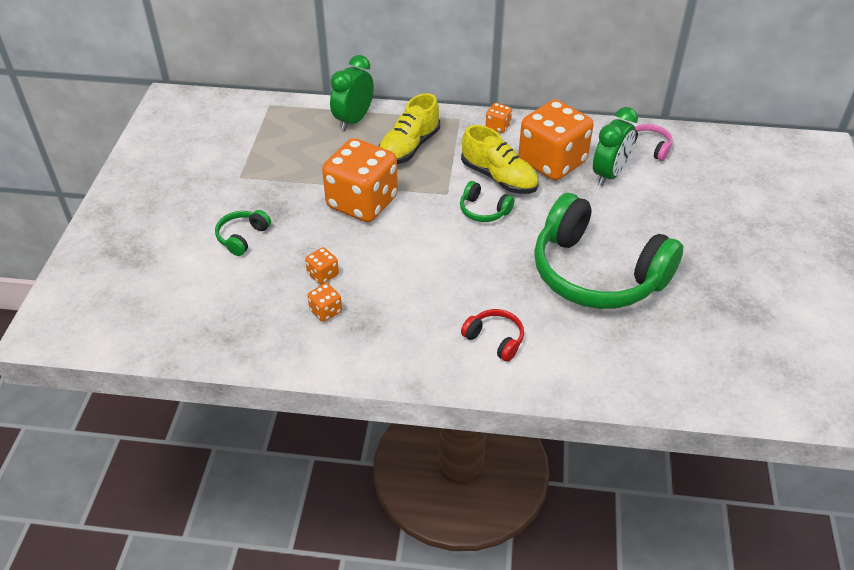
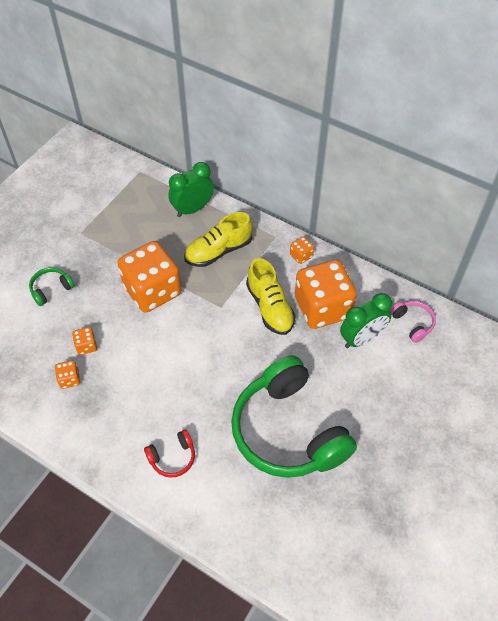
camera: 25 degrees right, 10 degrees up
green headphones [460,181,514,222] -> none
red headphones [461,309,524,362] -> red headphones turned 90 degrees clockwise [144,429,195,477]

